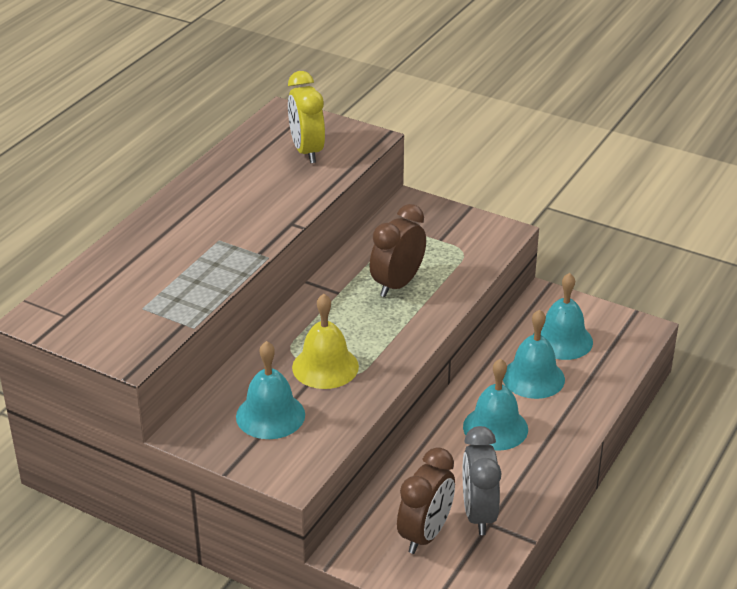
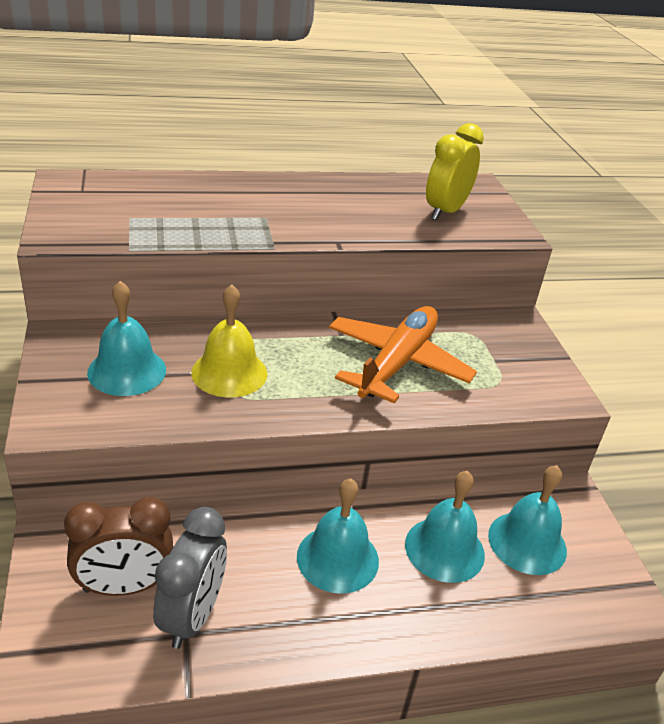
camera: 45 degrees right, 0 degrees up
brown clock [370,204,426,297] -> orange plane [329,306,477,403]
grey clock [462,426,502,535] -> grey clock turned 150 degrees clockwise [153,507,227,649]

